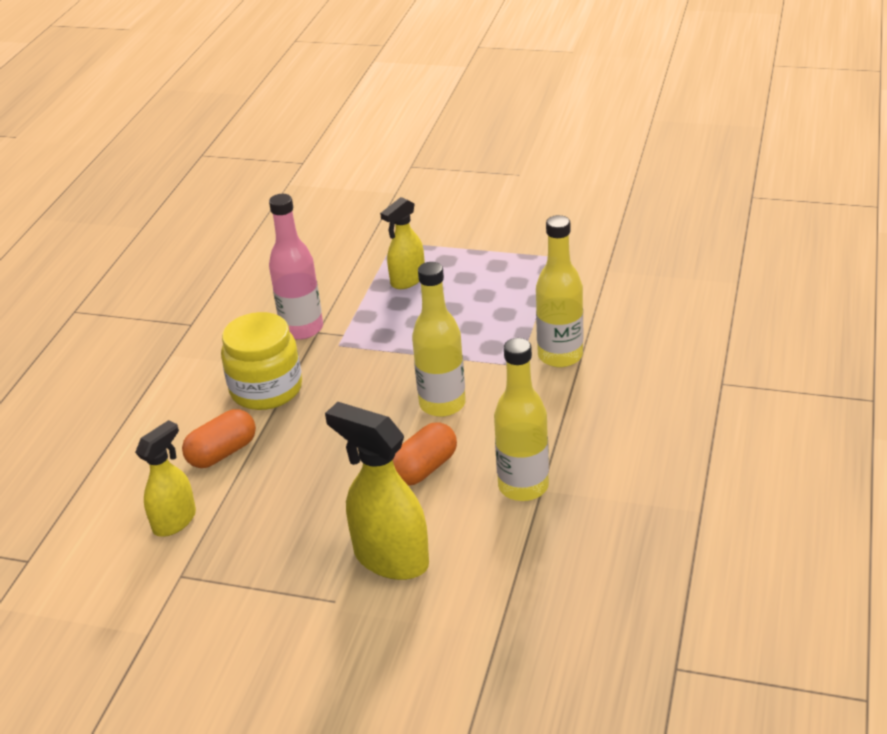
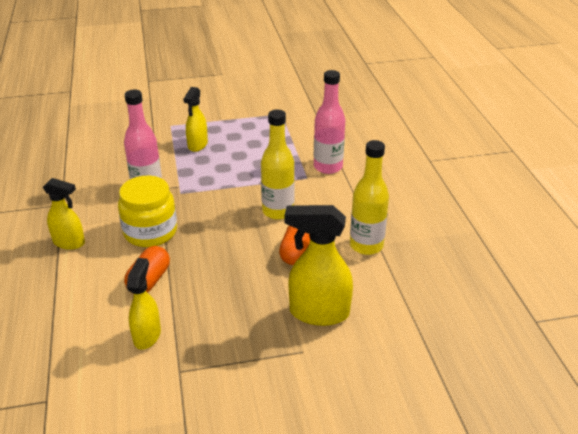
camera: 30 degrees left, 0 degrees up
yellow bottle [536,215,583,367] -> pink bottle [314,70,345,174]
none -> yellow spray bottle [43,178,85,250]

